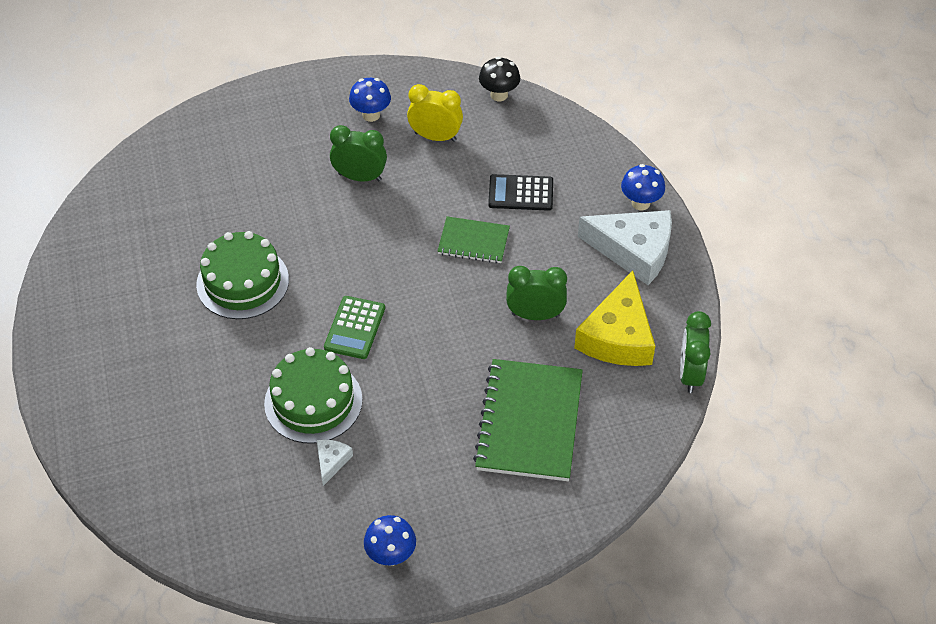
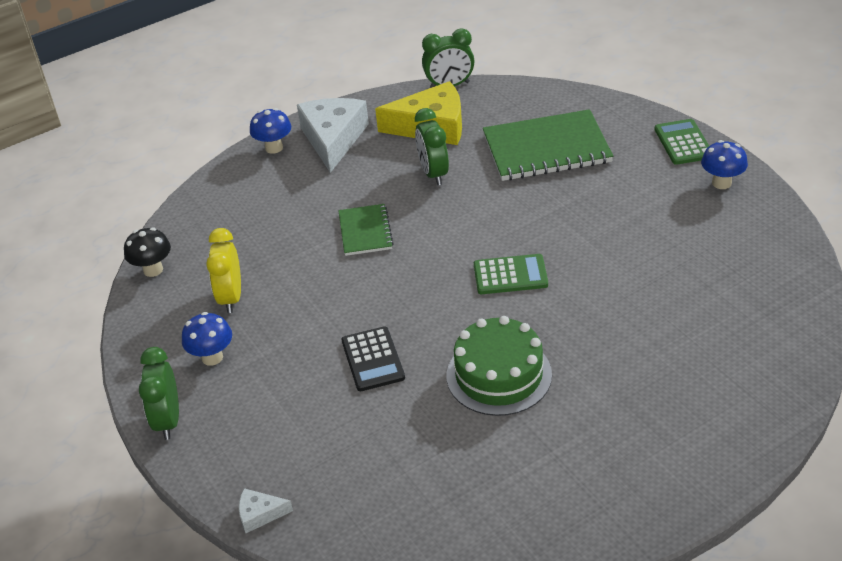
camera: 105 degrees left, 10 degrees down
green cake [264,347,363,444] -> none
white cheese [317,439,353,486] -> white cheese moved to [239,488,293,533]
green clock [330,125,387,182] -> green clock moved to [139,347,179,440]
black calculator [488,174,553,211] -> black calculator moved to [342,326,405,391]
none -> green calculator [654,119,709,165]

